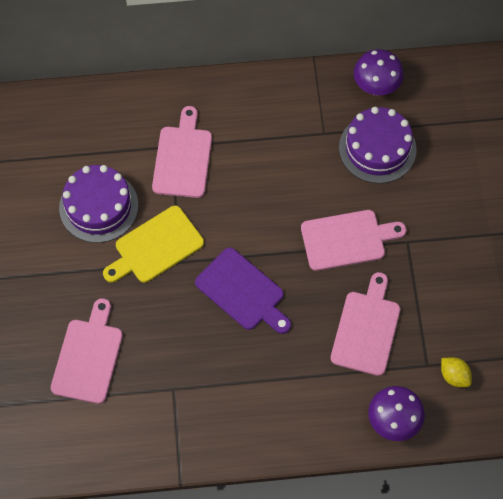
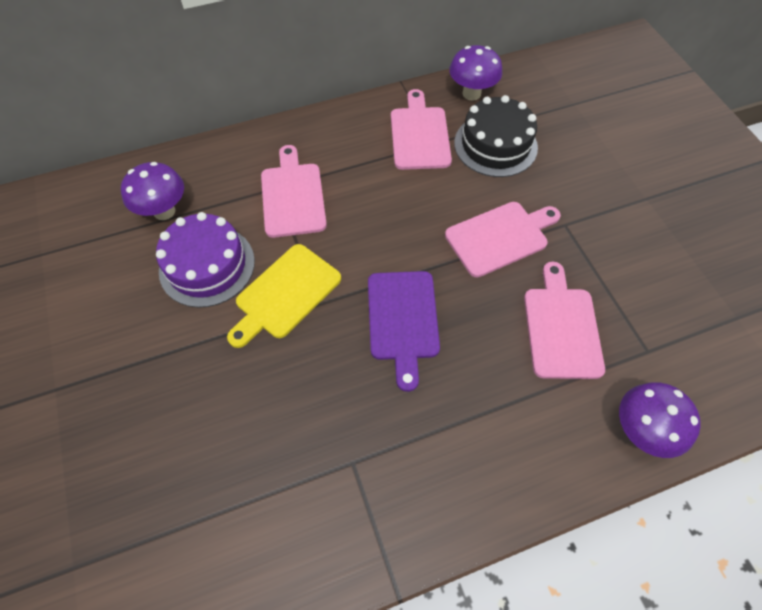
camera: 15 degrees left, 5 degrees down
pink cutting board [51,298,123,404] -> pink cutting board moved to [391,89,452,170]
purple cutting board [195,248,291,334] -> purple cutting board turned 60 degrees clockwise [368,271,440,392]
purple cake [339,107,417,184] -> black cake [454,95,538,177]
yellow lemon [441,357,472,387] -> none
none -> purple mushroom [121,162,184,220]

